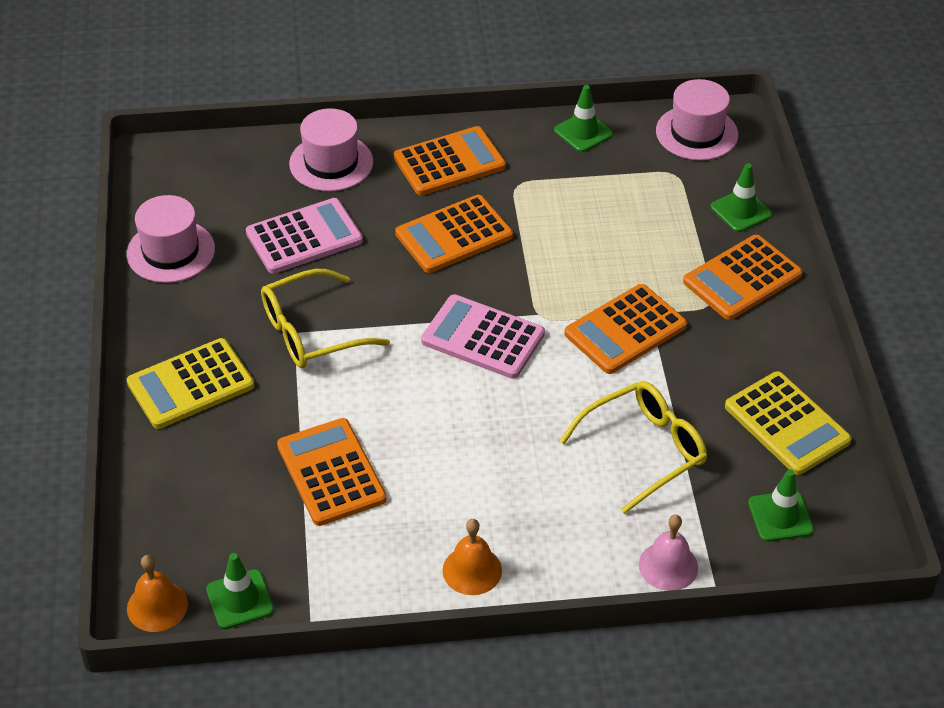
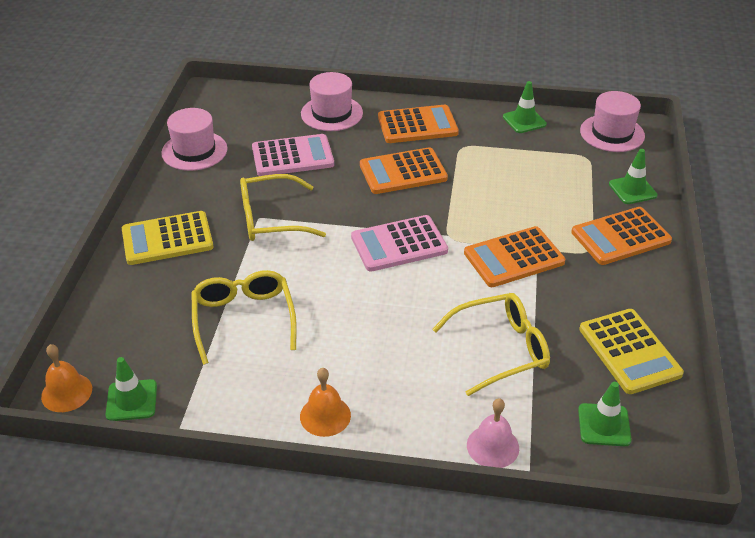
camera: 15 degrees right, 5 degrees down
orange calculator [277,418,387,526] -> yellow glasses [192,270,297,365]
pink calculator [421,294,545,379] -> pink calculator turned 60 degrees counterclockwise [351,215,448,272]

